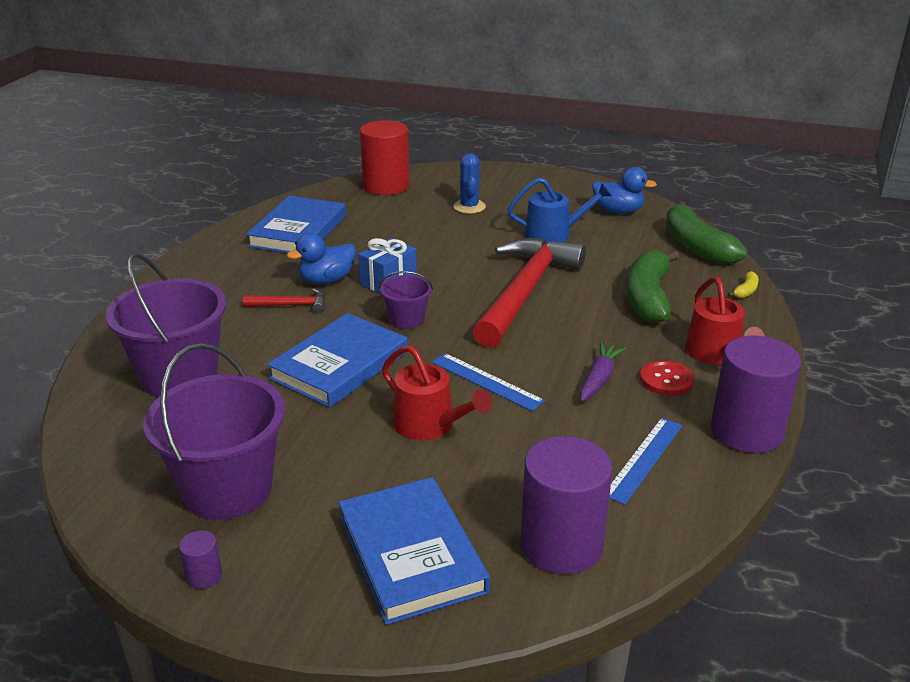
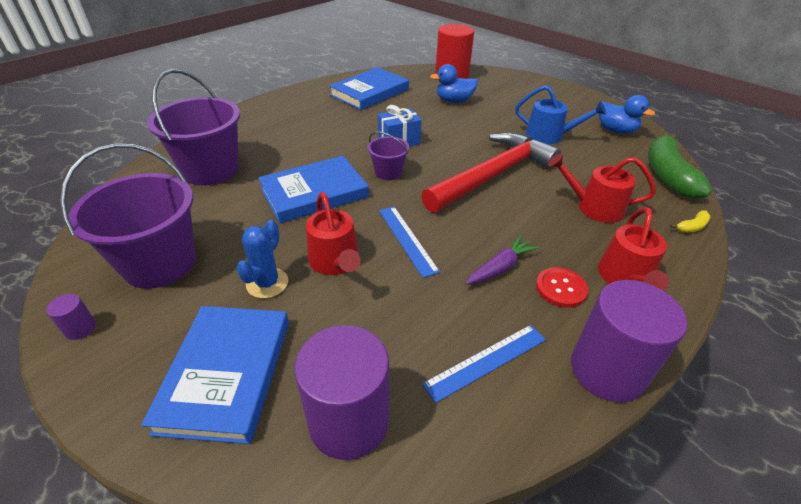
camera: 25 degrees right, 10 degrees up
red hammer [243,288,326,313] -> none
blue duck [287,233,356,284] -> blue duck moved to [430,64,478,103]
blue cactus [453,153,486,214] -> blue cactus moved to [236,220,288,298]
green banana [626,250,679,323] -> red watering can [548,153,656,223]

